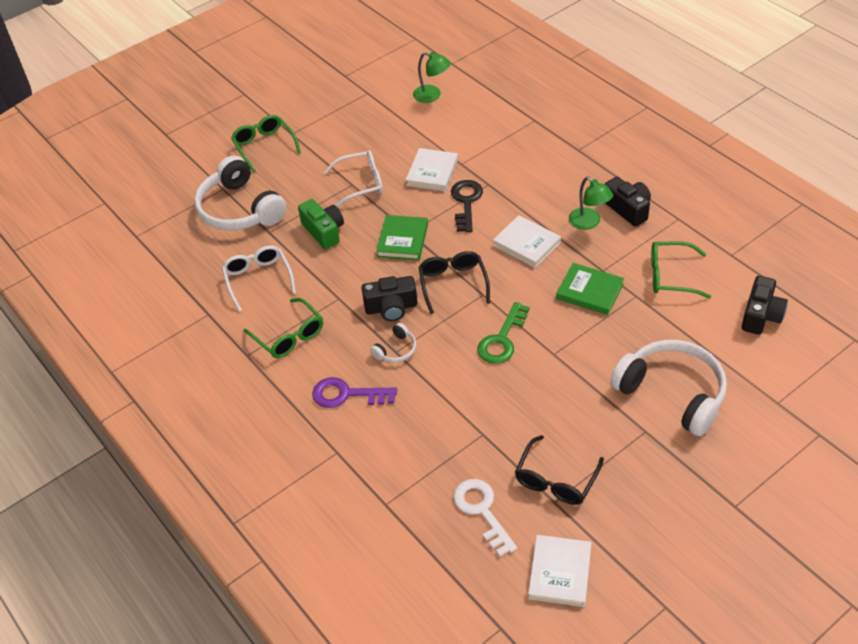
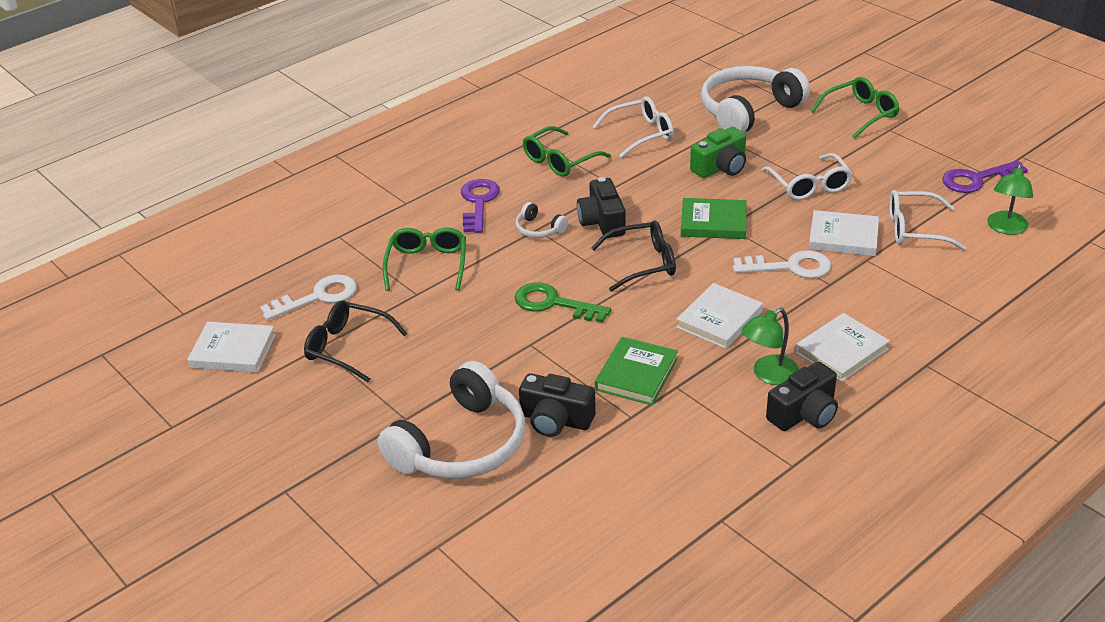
camera: 85 degrees right, 10 degrees down
black key [451,180,483,232] -> white key [733,250,831,278]
green glasses [651,241,711,299] -> green glasses moved to [383,227,466,291]
black camera [742,276,788,335] -> black camera moved to [519,373,596,437]
none -> white book [795,313,890,382]
none -> white glasses [889,190,966,251]
none -> purple key [942,160,1028,193]

